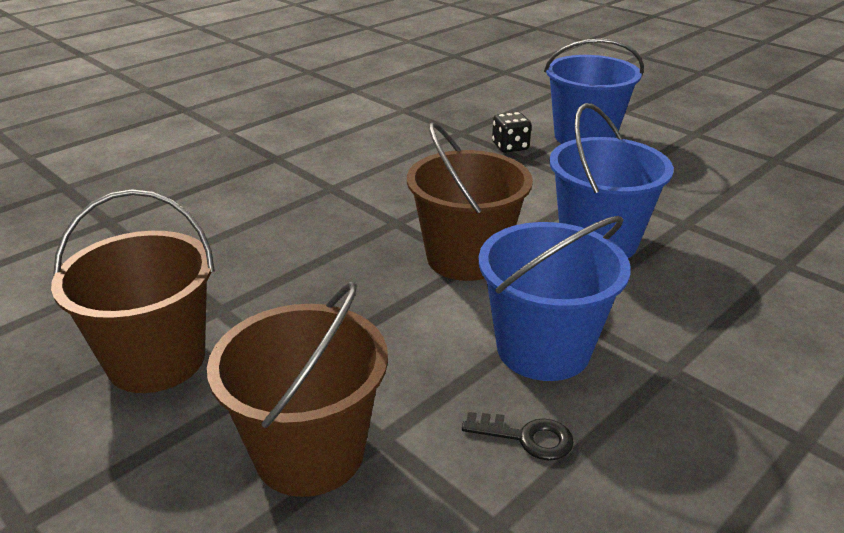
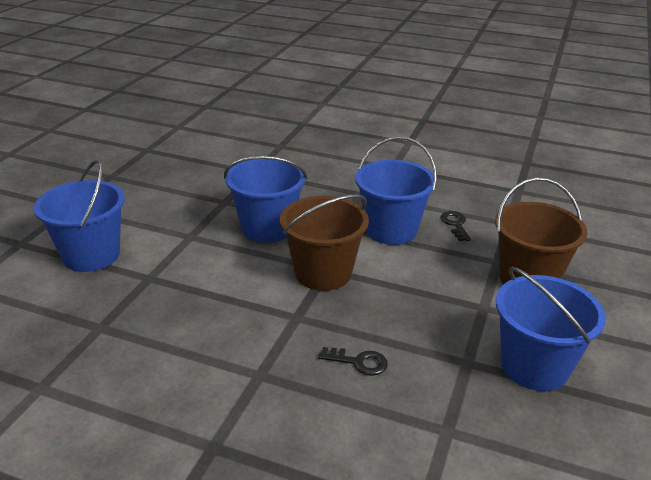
camera: 115 degrees left, 0 degrees up
brown bucket [51,189,215,393] -> blue bucket [496,267,606,391]
black dice [492,112,532,153] -> none
none -> black key [318,347,388,376]

